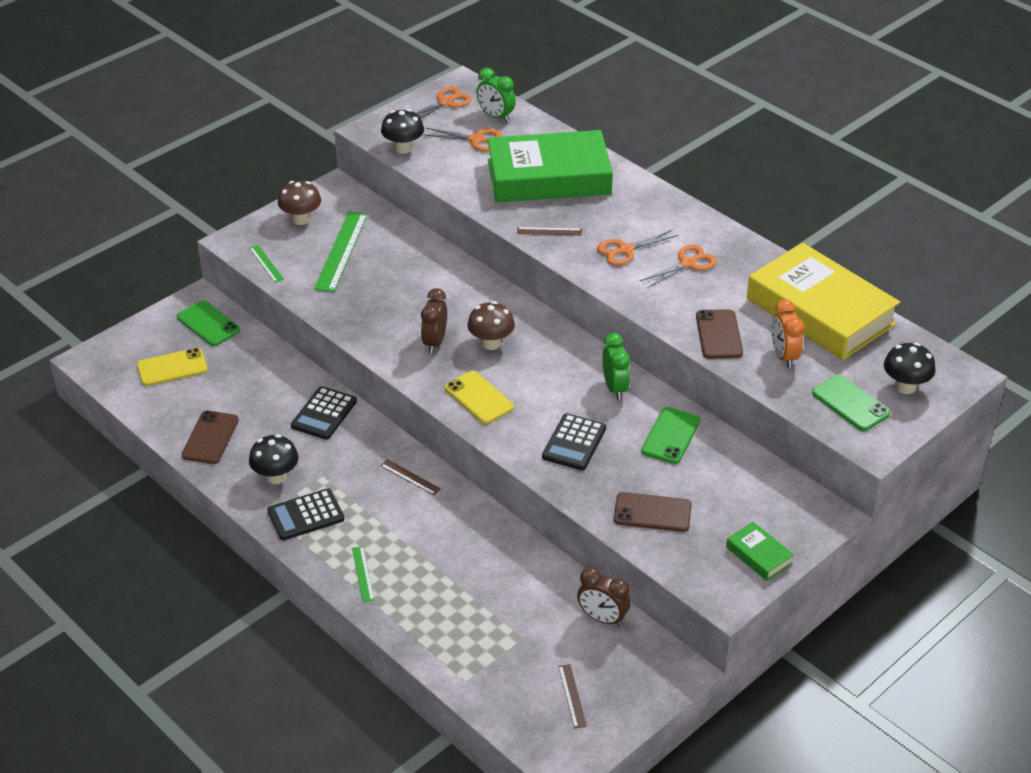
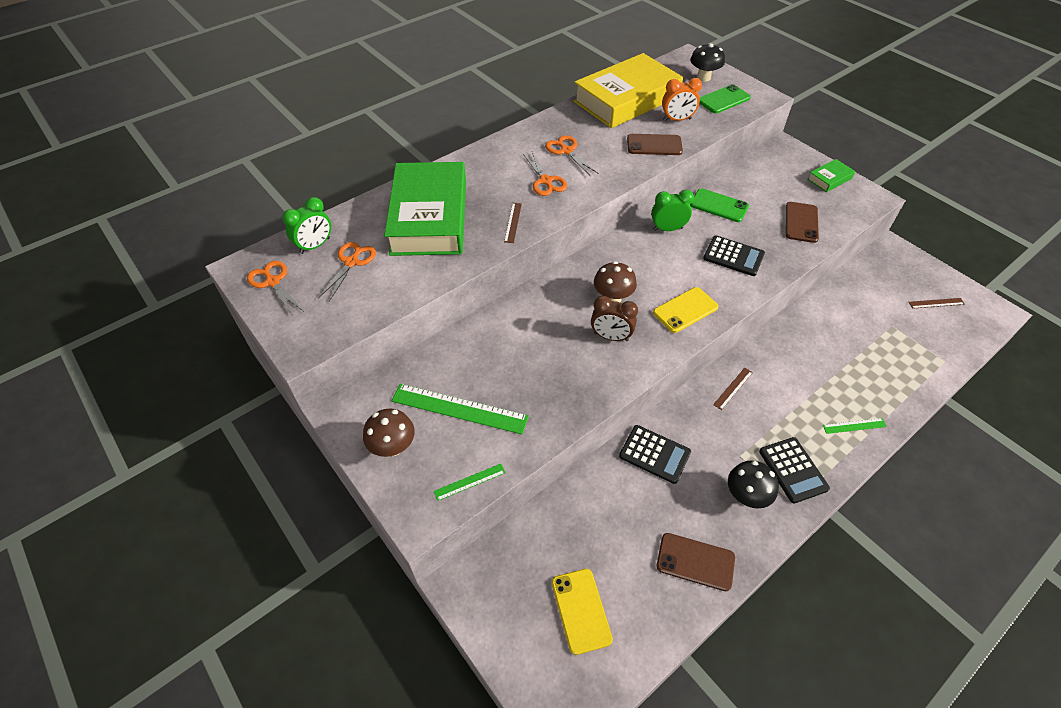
camera: 85 degrees left, 10 degrees up
green phone [177,300,240,346] -> none
black mushroom [381,109,424,154] -> none
brown clock [577,567,631,627] -> none

